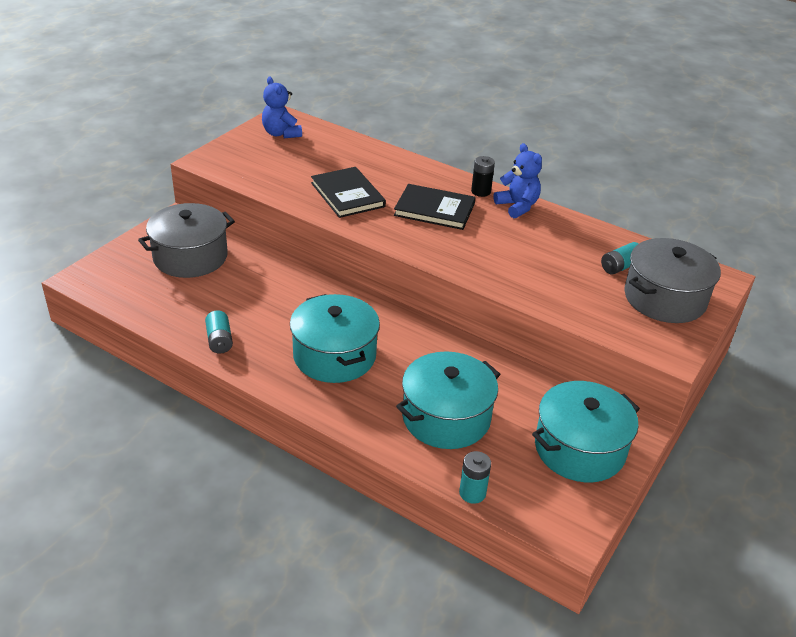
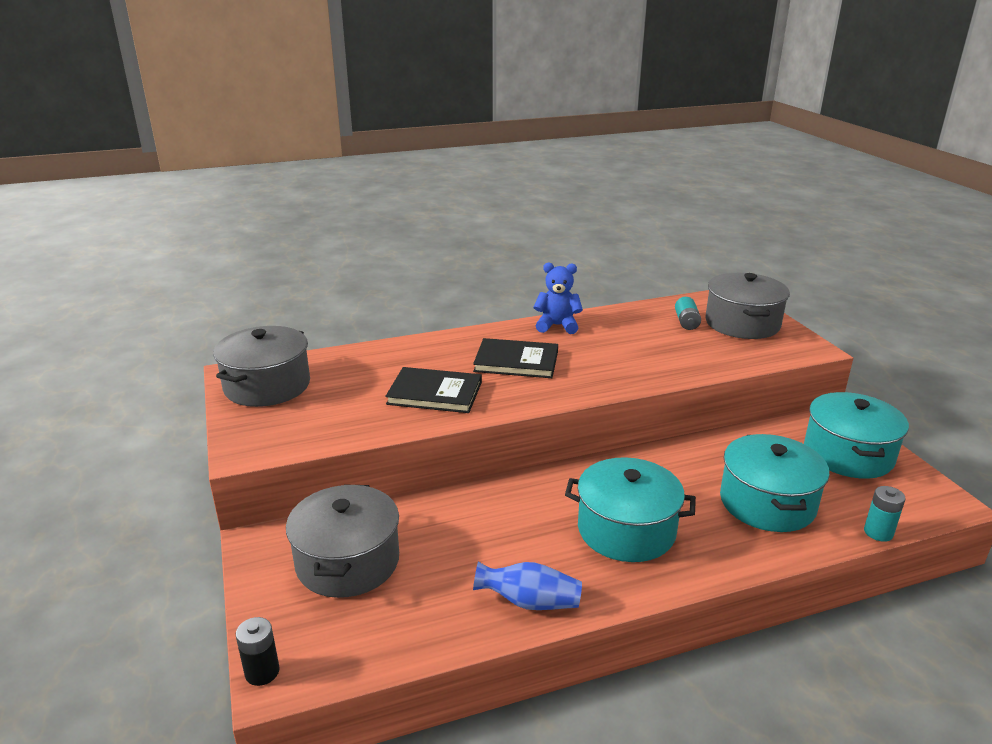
camera: 50 degrees left, 10 degrees down
turquoise battery [205,310,233,354] -> blue vase [473,562,582,610]
blue teddy bear [262,76,302,138] -> grey pot [213,326,310,407]
black book [394,184,476,230] -> black book turned 45 degrees clockwise [473,338,558,378]
black battery [471,156,495,197] -> black battery moved to [236,617,280,686]

